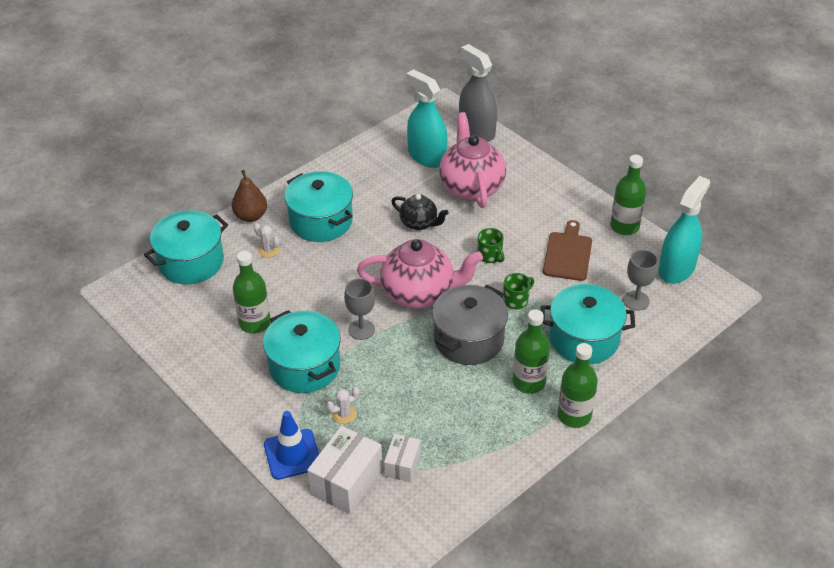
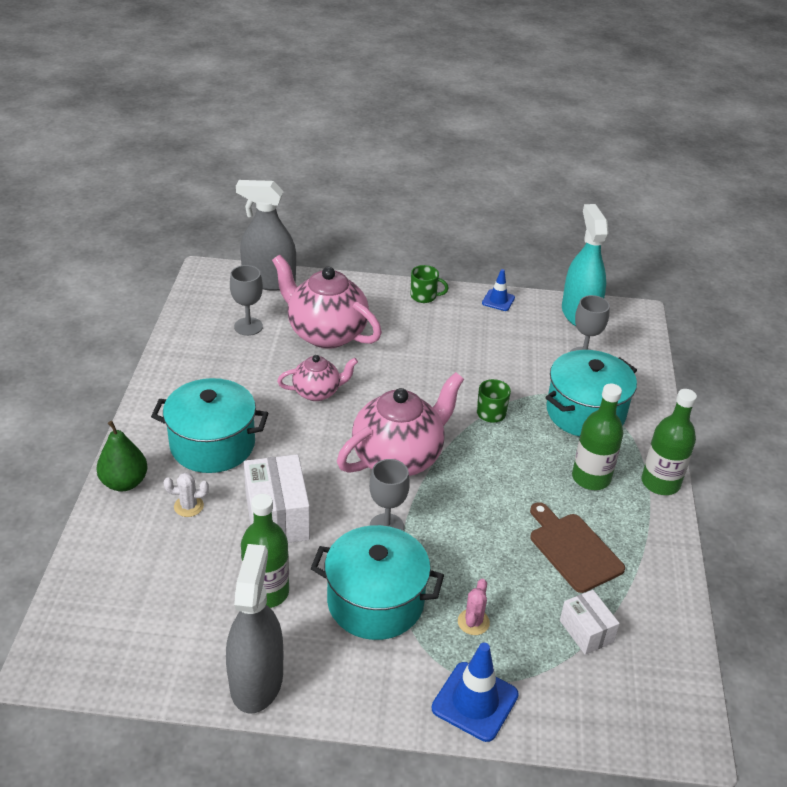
camera: 45 degrees left, 5 degrees down
turquoise pot [144,211,228,284] -> none
brown pear [232,170,267,222] -> green pear [96,421,148,491]
white box [307,426,383,514] -> white box moved to [244,454,310,543]
white cactus [326,387,359,424] -> pink cactus [458,579,490,635]
black teapot [391,194,449,230] -> pink teapot [277,355,358,401]
turquoise spray bottle [406,69,448,168] -> grey goblet [230,265,263,336]
grey pot [432,285,508,365] -> none
green mug [478,228,505,263] -> green mug moved to [410,265,449,303]
brown cutting board [543,220,592,281] -> brown cutting board moved to [530,502,625,593]
green bottle [610,155,646,235] -> blue traffic cone [482,269,515,311]
none -> grey spray bottle [226,544,283,714]

